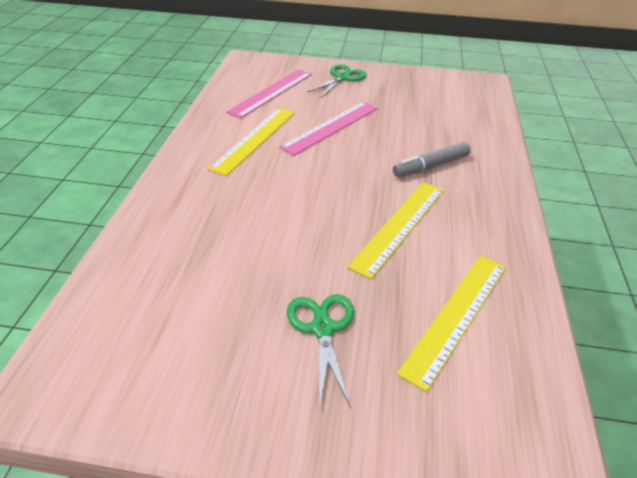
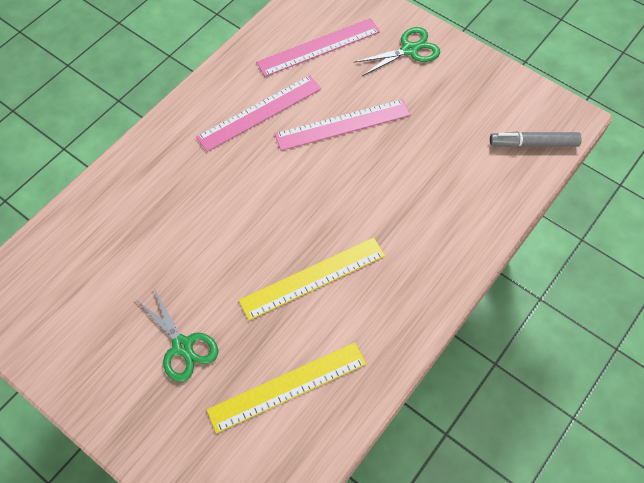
camera: 30 degrees right, 20 degrees up
yellow ruler [208,108,295,176] -> pink ruler [196,75,321,152]
green scissors [287,294,354,408] -> green scissors turned 120 degrees clockwise [135,286,218,382]
grey marker [393,142,471,177] -> grey marker moved to [490,132,582,148]

